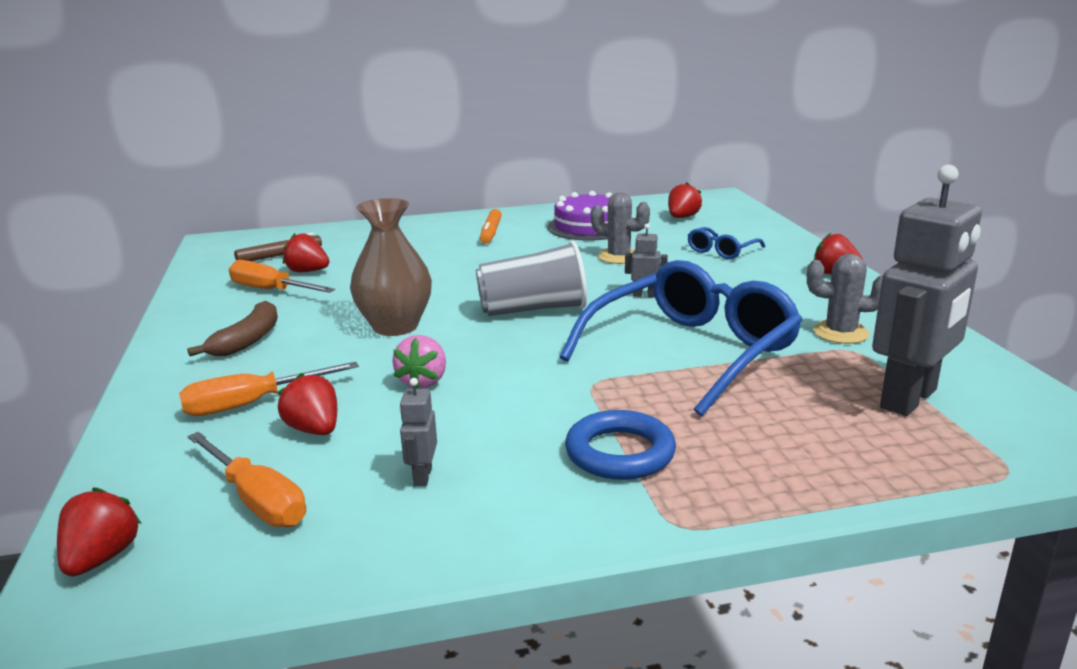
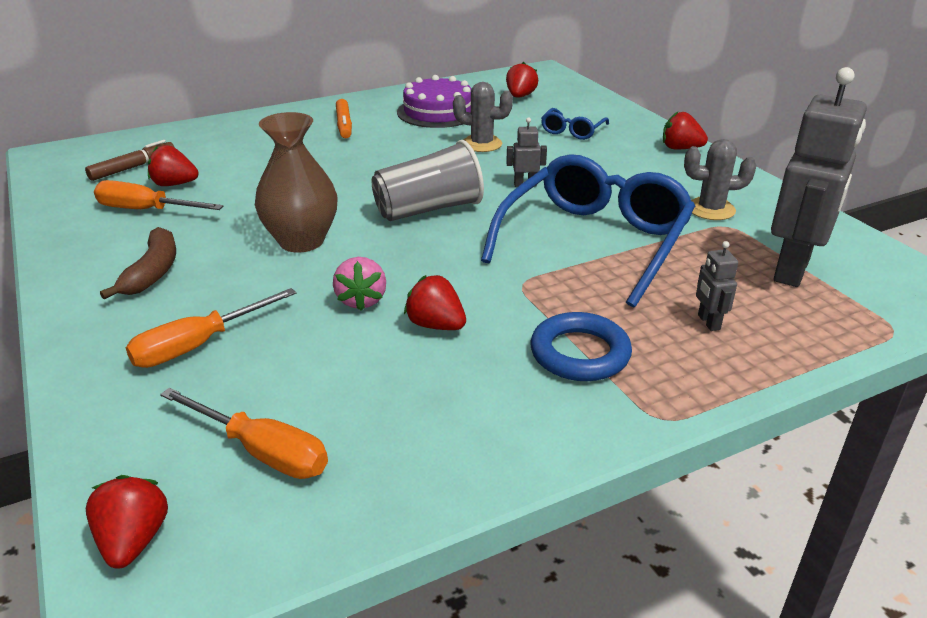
camera: 15 degrees left, 10 degrees up
red strawberry [278,373,337,435] -> red strawberry moved to [404,275,466,330]
grey robot [399,378,437,487] -> grey robot moved to [696,241,738,331]

